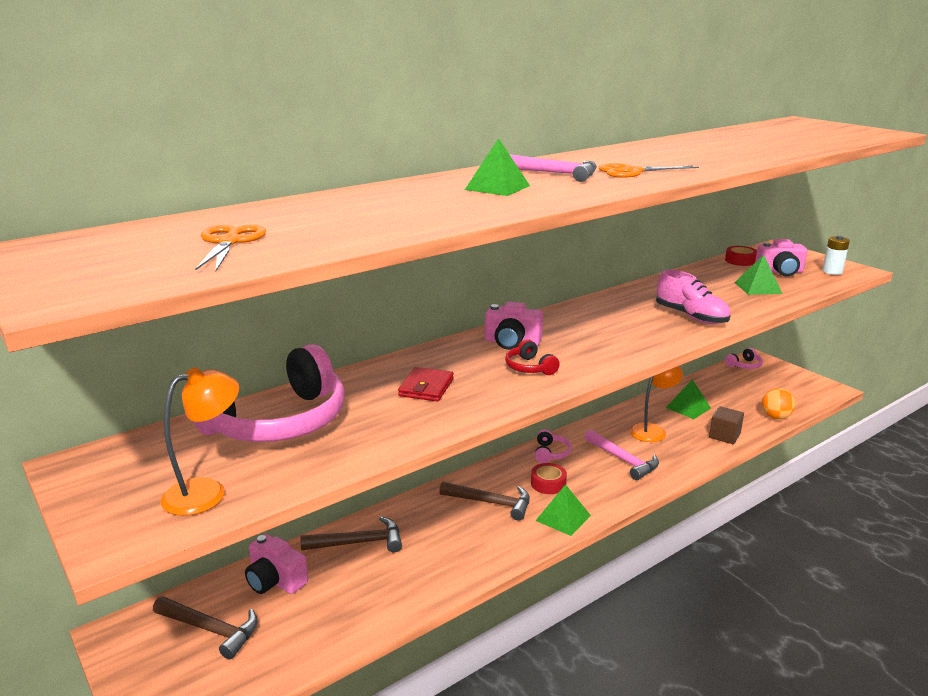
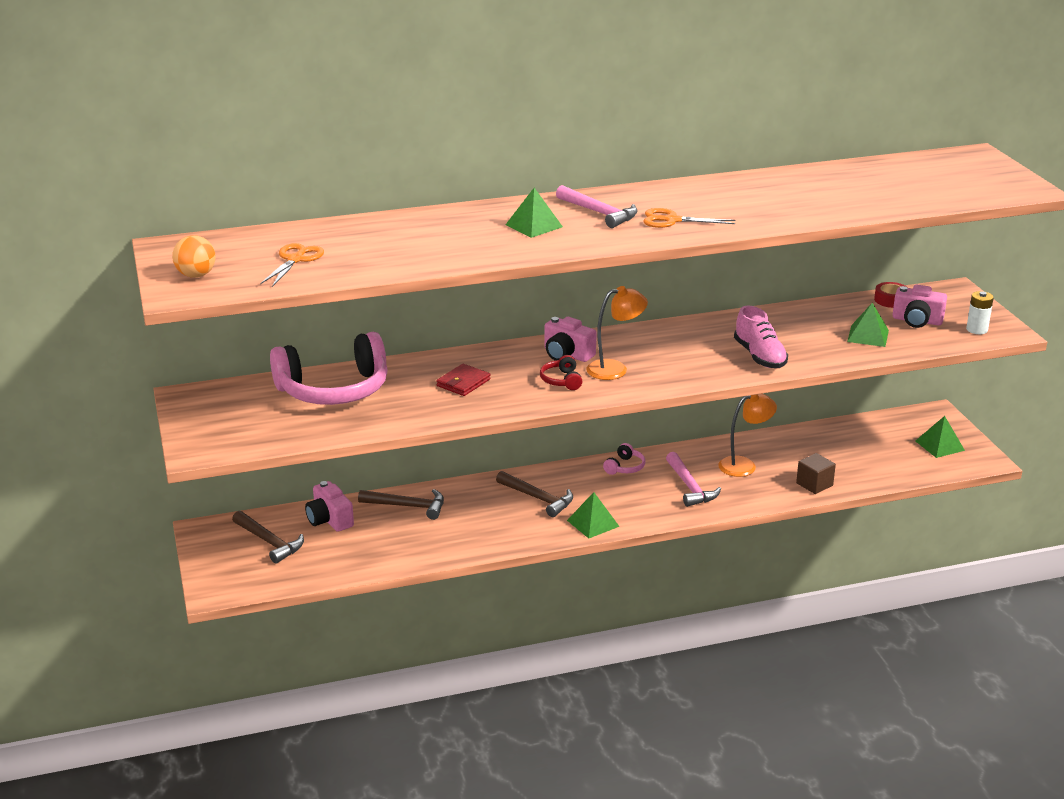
camera: 20 degrees right, 5 degrees up
orange lamp [161,367,239,516] -> orange lamp moved to [586,286,648,380]
red tape [531,463,567,494] -> none
green pyramid [666,379,711,419] -> green pyramid moved to [916,416,965,458]
pink headphones [725,348,763,369] -> none
orange ball [762,388,795,419] -> orange ball moved to [172,235,216,278]

